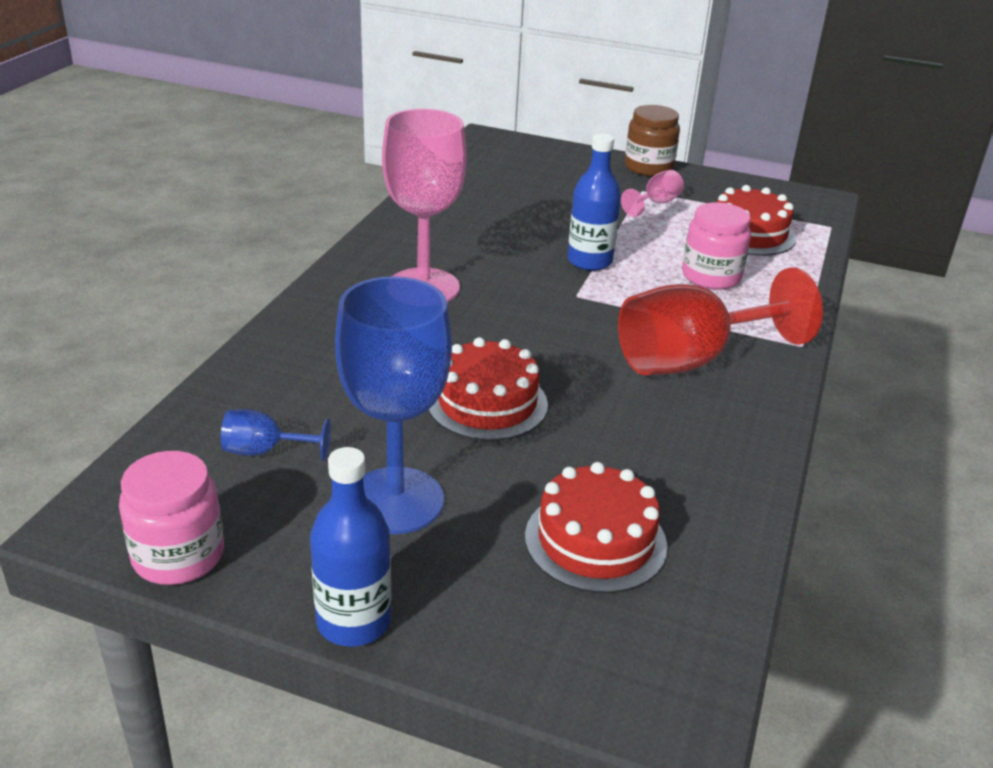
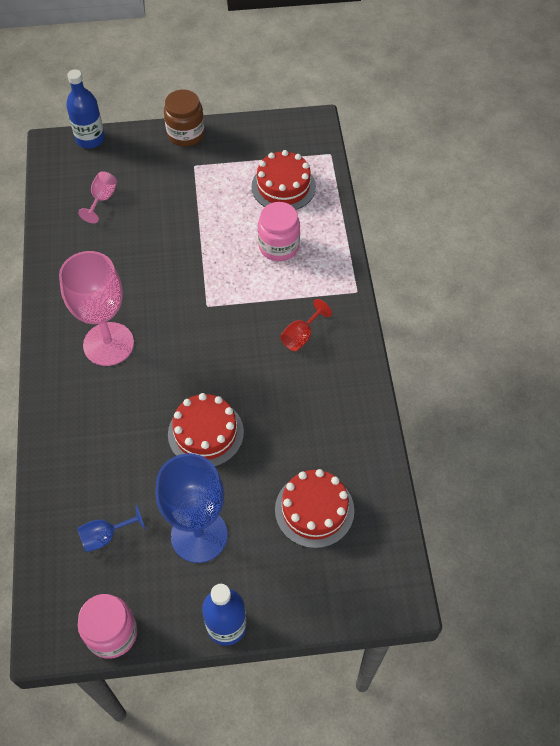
camera: 25 degrees left, 25 degrees up
blue bottle [567,134,621,271] -> blue bottle moved to [66,69,105,149]
red goblet [618,267,823,375] -> red goblet [280,299,332,351], size x0.46
pink goblet [621,170,684,217] -> pink goblet moved to [78,171,117,223]

